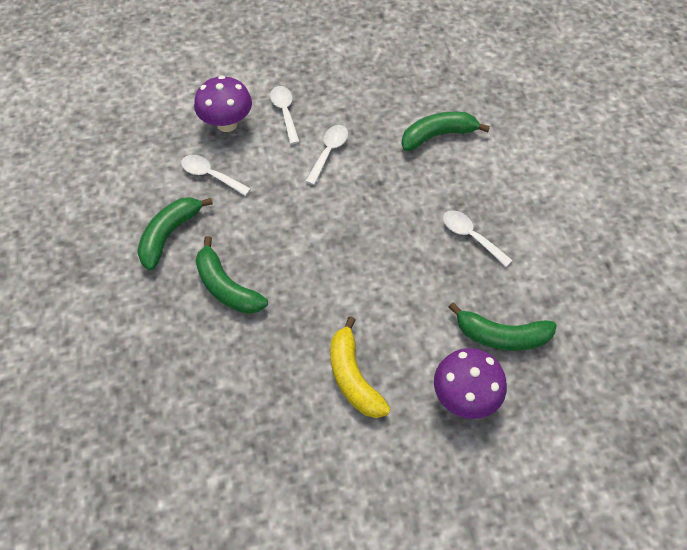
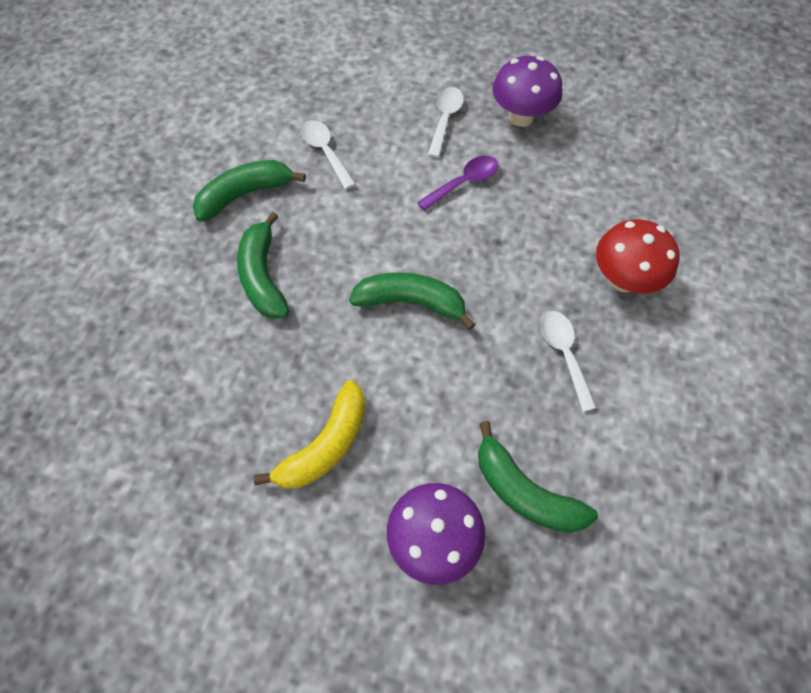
camera: 30 degrees right, 5 degrees up
purple mushroom [194,76,252,132] -> purple mushroom moved to [493,56,562,127]
white spoon [305,125,348,185] -> purple spoon [417,156,498,211]
yellow banana [330,316,390,418] -> yellow banana turned 150 degrees counterclockwise [253,380,366,489]
green banana [401,112,490,151] -> green banana moved to [349,272,476,330]
none -> red mushroom [596,219,679,293]

